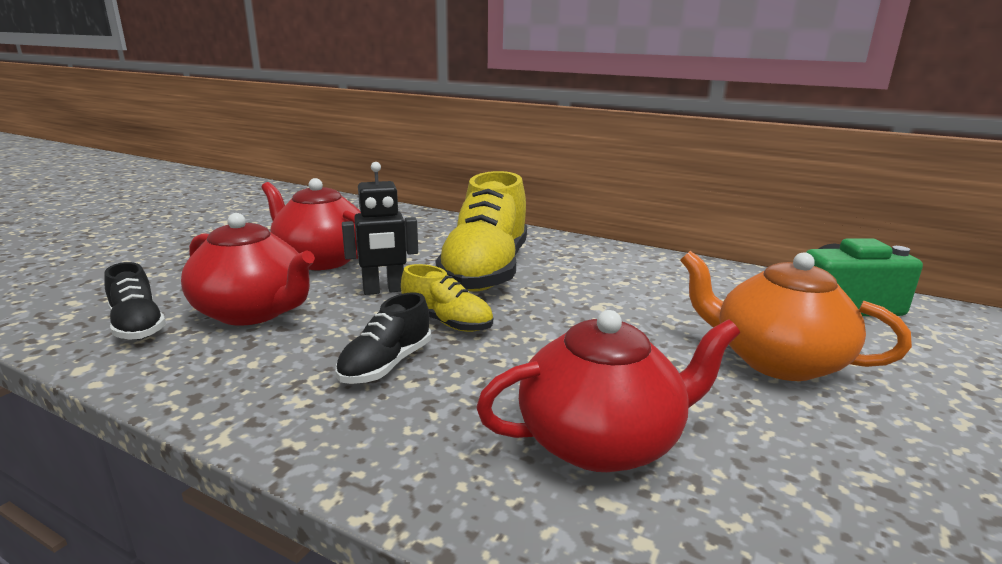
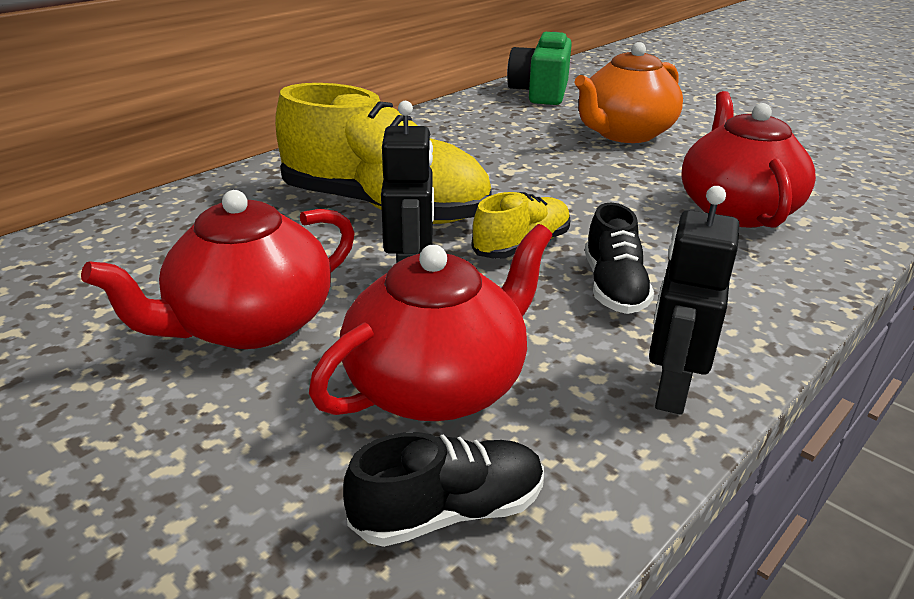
camera: 75 degrees left, 10 degrees up
black shoe [336,292,431,384] -> black shoe turned 45 degrees clockwise [585,203,654,314]
none -> black robot [649,186,740,415]

